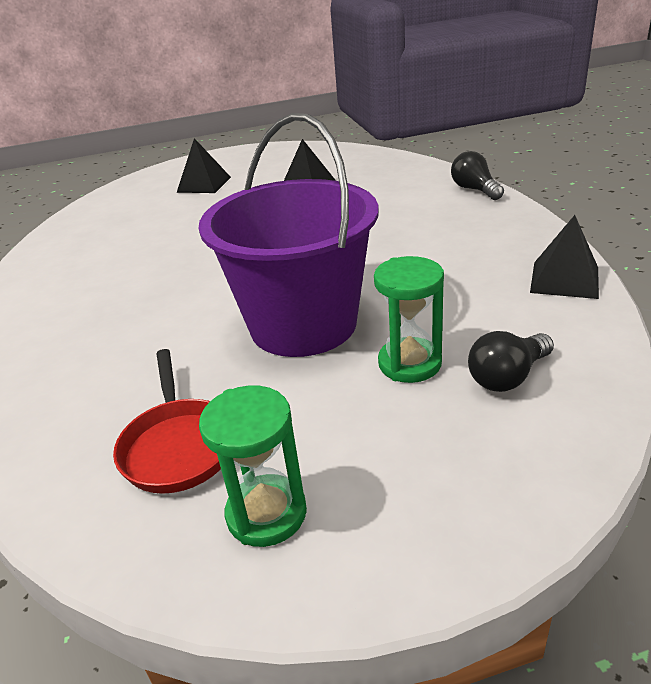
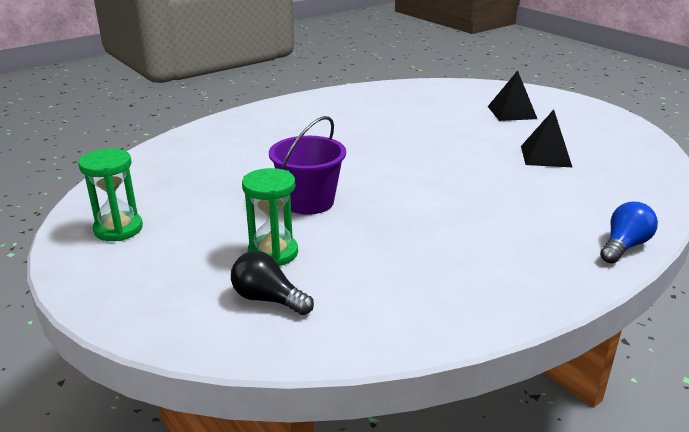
camera: 65 degrees right, 5 degrees down
red pan [113,349,221,494] -> none
purple bucket [199,113,379,357] -> purple bucket [269,116,346,215], size x0.59
black light bulb [451,151,504,200] -> blue light bulb [600,202,658,264]
black pyramid [530,215,599,299] -> none

